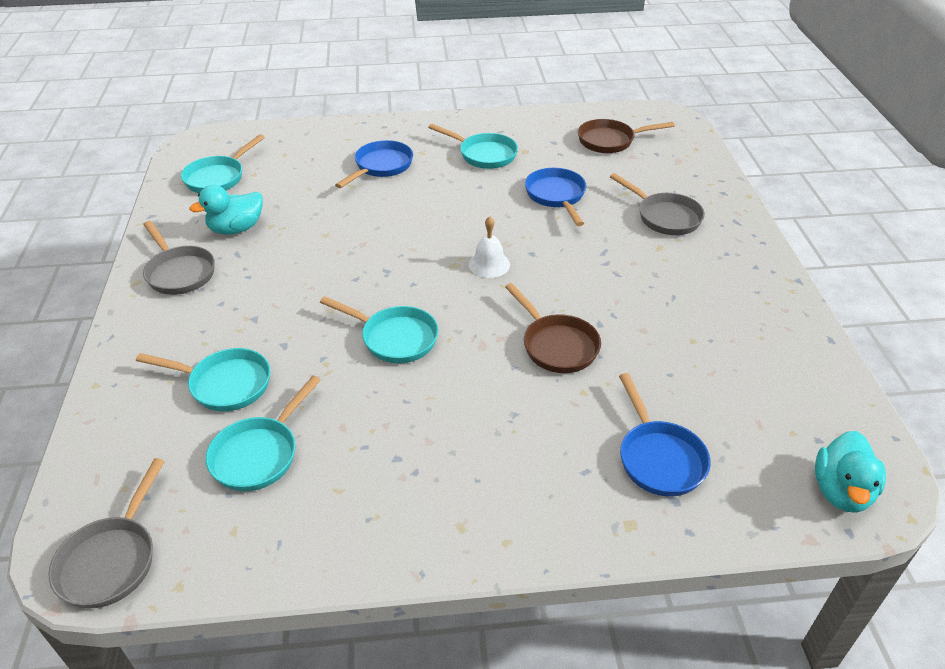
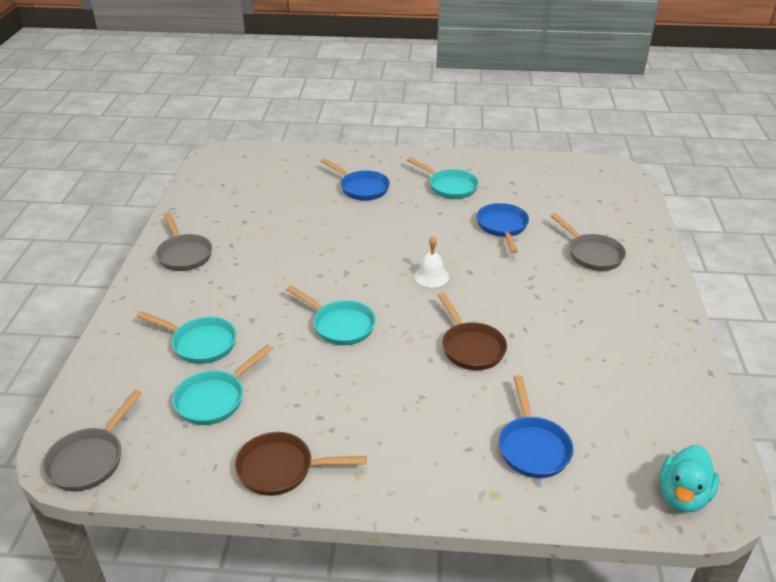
camera: 10 degrees right, 5 degrees down
turquoise pan [181,134,265,193] -> none
turquoise duck [190,185,263,234] -> none
blue pan [335,140,413,188] -> blue pan turned 90 degrees clockwise [321,158,390,201]
brown pan [578,119,675,153] -> brown pan moved to [235,432,367,496]

